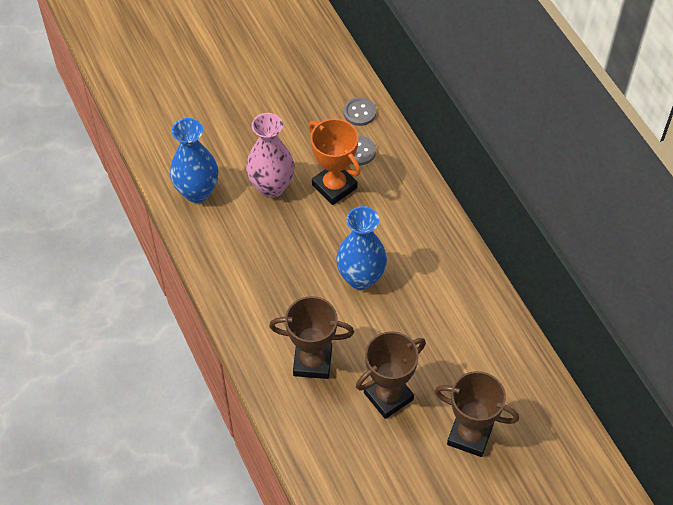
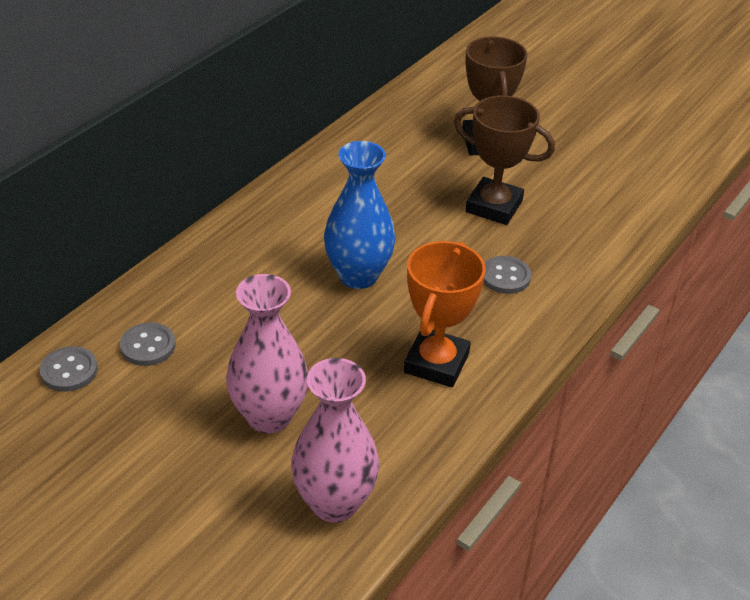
camera: 120 degrees left, 15 degrees down
blue vase [170,118,218,203] -> pink vase [291,358,379,522]
brown trophy [269,296,354,379] -> grey button [483,256,531,294]
orange trophy [309,119,361,205] -> orange trophy moved to [404,241,486,387]

